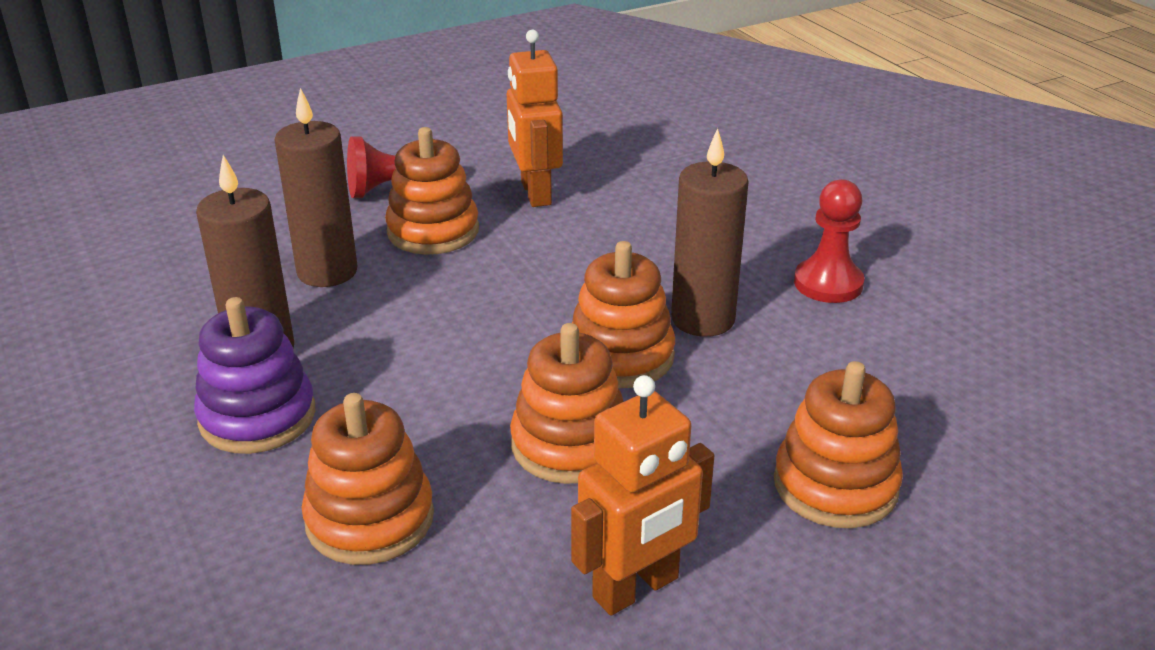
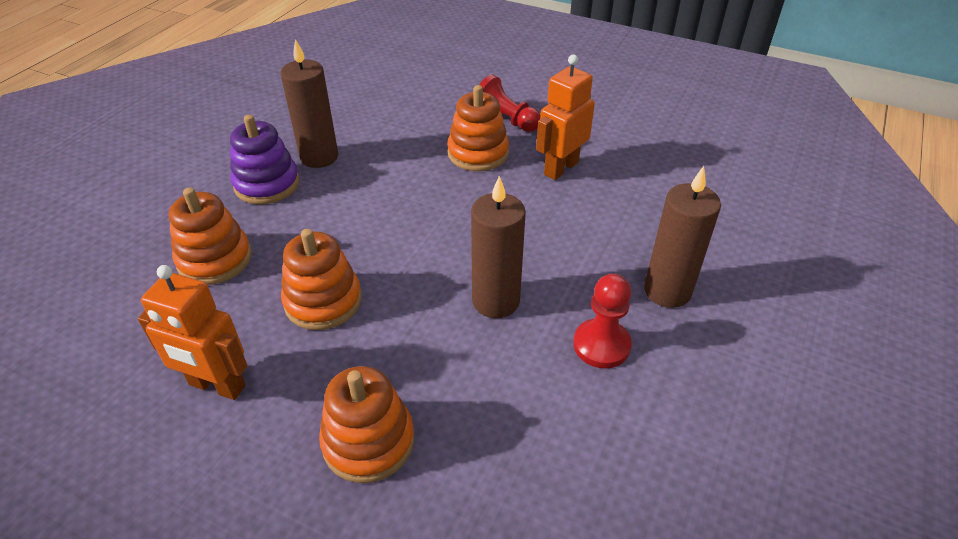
camera: 55 degrees right, 10 degrees up
brown candle [275,88,358,287] -> brown candle moved to [644,166,721,308]
orange stacking toy [572,241,675,388] -> none

